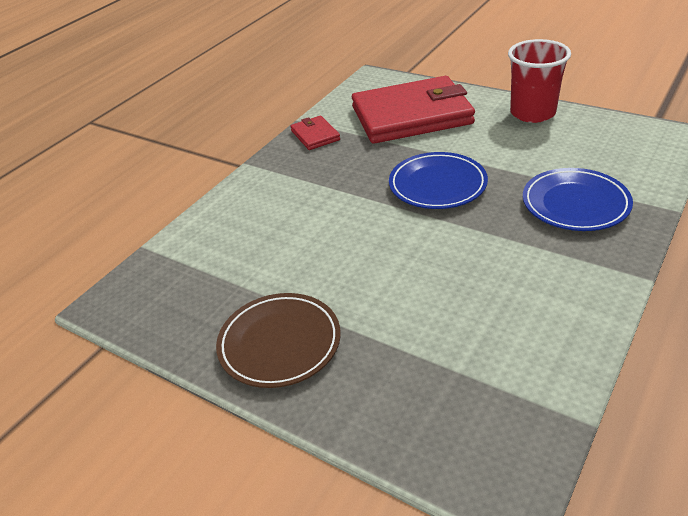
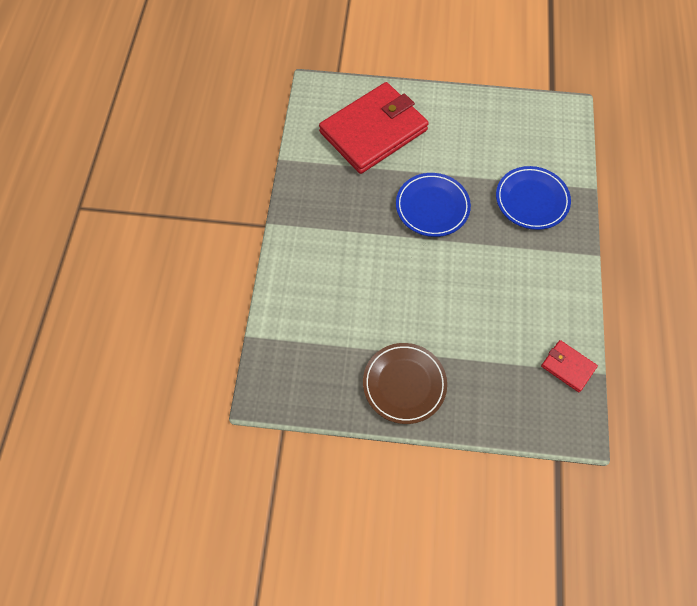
camera: 30 degrees left, 25 degrees up
red wallet [290,116,340,150] -> red wallet moved to [541,340,598,392]
red cup [508,39,571,123] -> none

